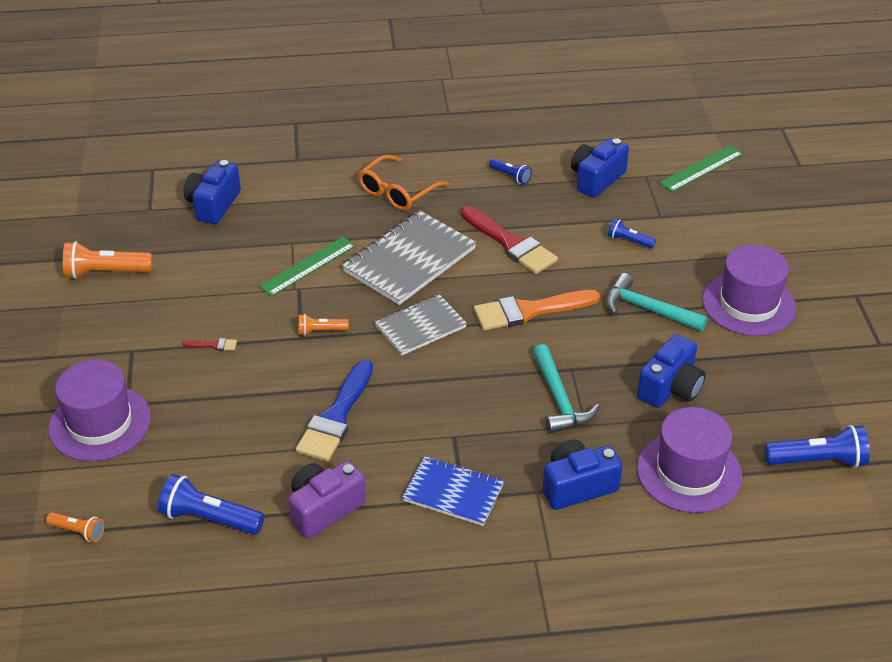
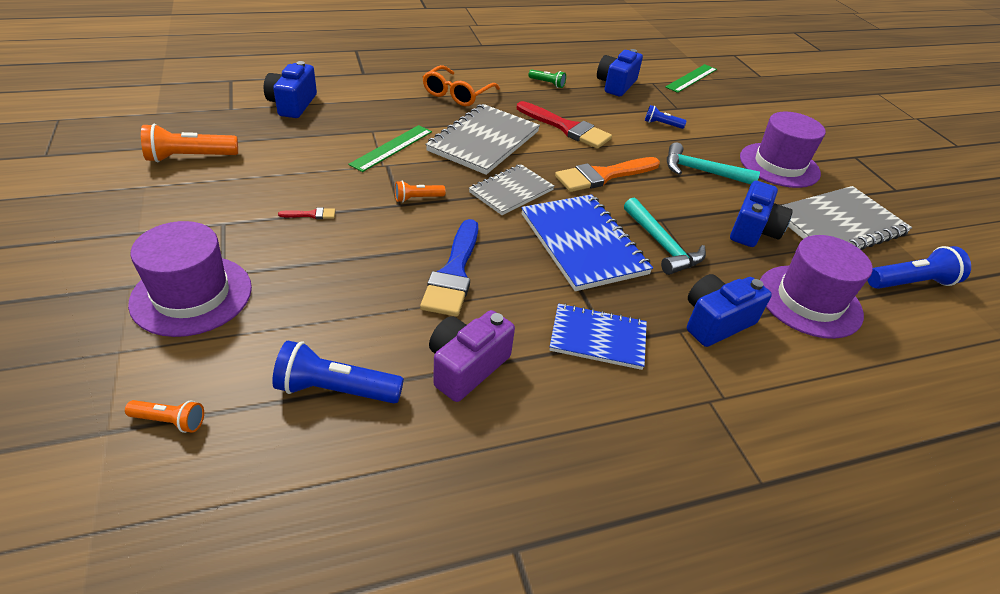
camera: 15 degrees left, 0 degrees up
blue flashlight [489,158,532,184] -> green flashlight [529,69,566,88]
none -> blue notebook [521,194,653,291]
none -> grey notebook [781,186,912,250]

